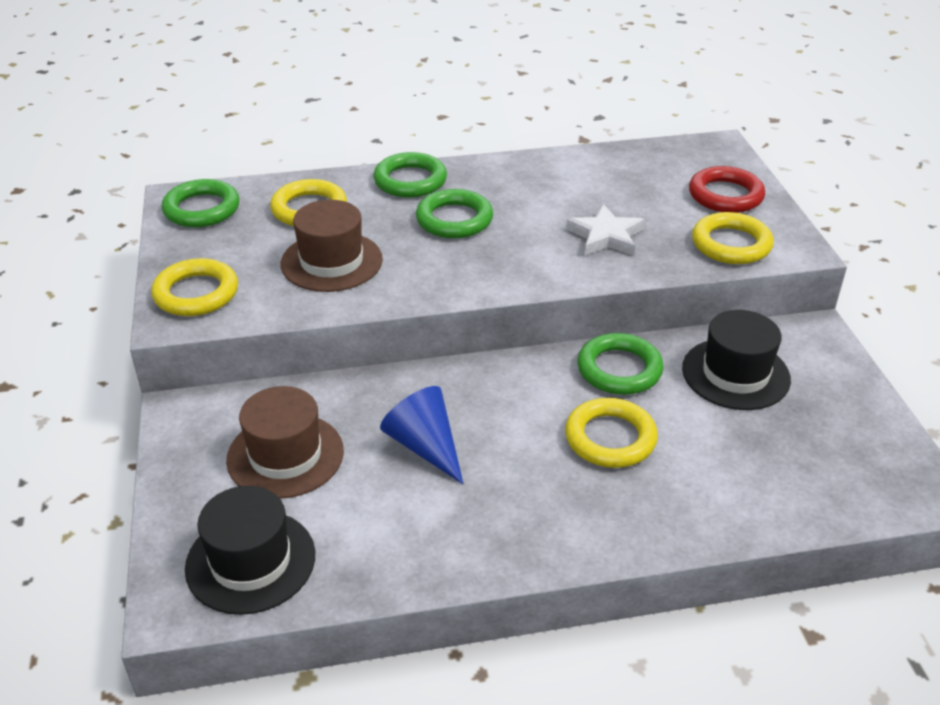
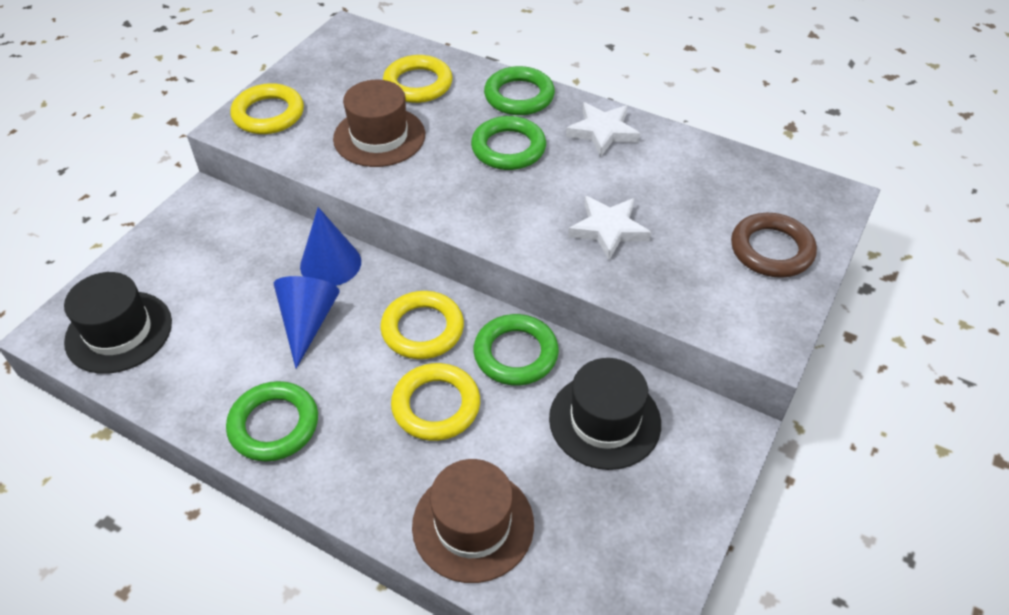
camera: 40 degrees right, 10 degrees up
green ring [162,179,239,227] -> green ring moved to [226,381,318,462]
brown hat [226,386,344,499] -> brown hat moved to [412,459,534,583]
red ring [689,166,765,213] -> brown ring [731,213,817,278]
yellow ring [692,212,774,264] -> yellow ring moved to [380,291,464,359]
none -> blue cone [300,207,361,286]
none -> white star [566,102,640,156]

